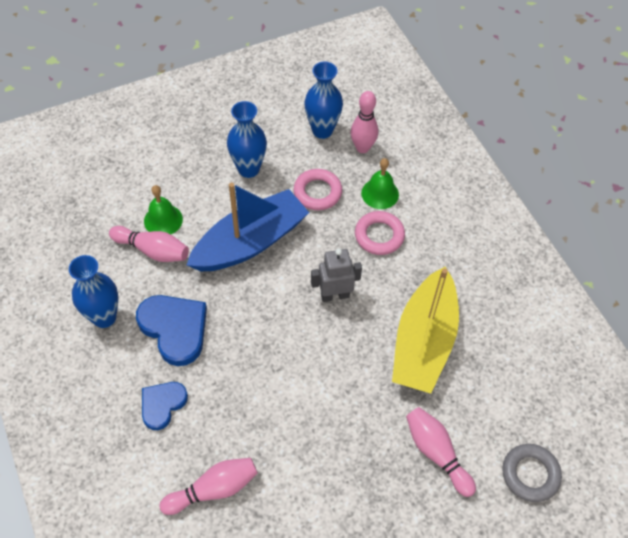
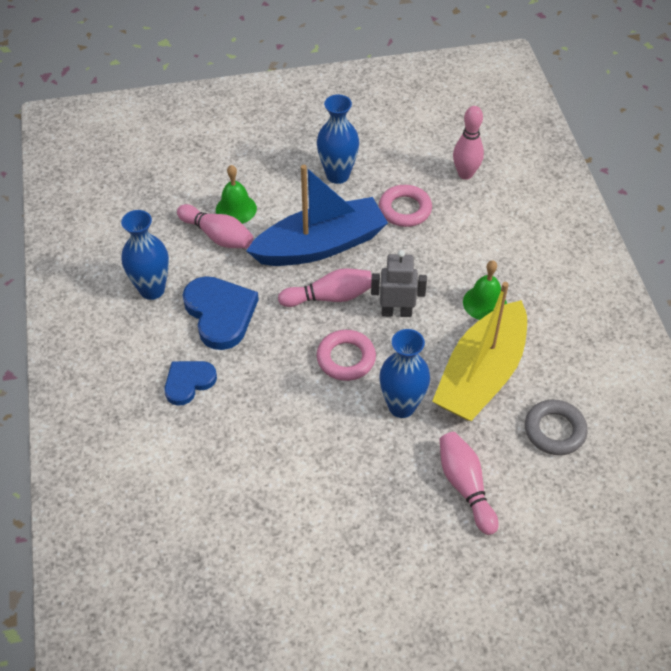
camera: 15 degrees right, 5 degrees down
pink bowling pin [159,458,258,515] -> pink bowling pin moved to [278,268,372,307]
blue vase [304,62,343,139] -> blue vase moved to [379,329,430,418]
pink ring [355,211,405,255] -> pink ring moved to [317,330,376,381]
green bell [361,158,399,209] -> green bell moved to [463,261,507,320]
grey ring [502,444,562,502] -> grey ring moved to [525,399,588,455]

